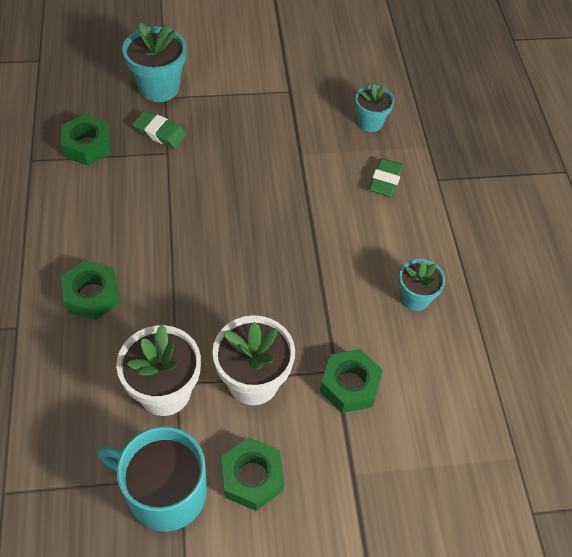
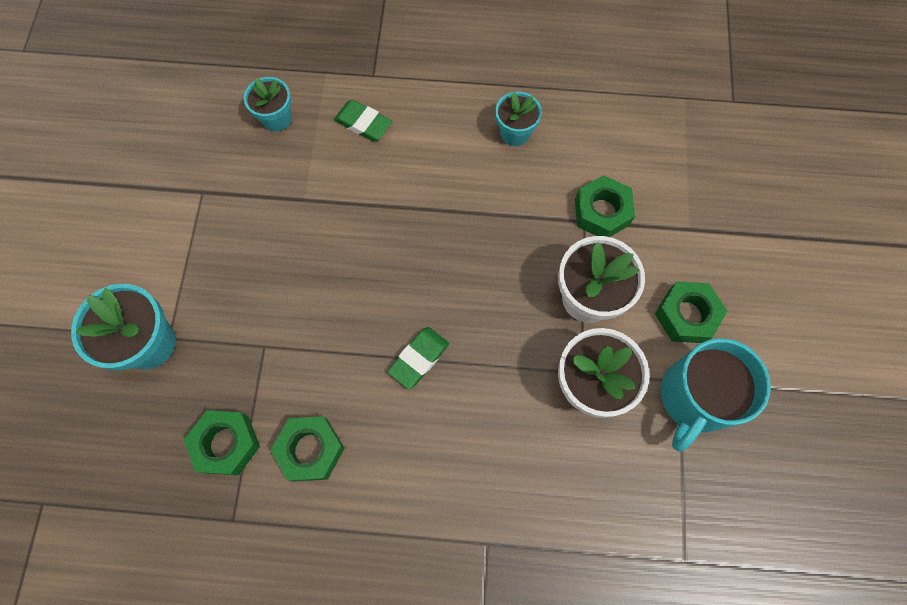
camera: 75 degrees left, 15 degrees up
green nut [61,260,120,320] -> green nut moved to [271,416,345,482]
green eraser [133,111,187,149] -> green eraser moved to [387,327,449,389]

